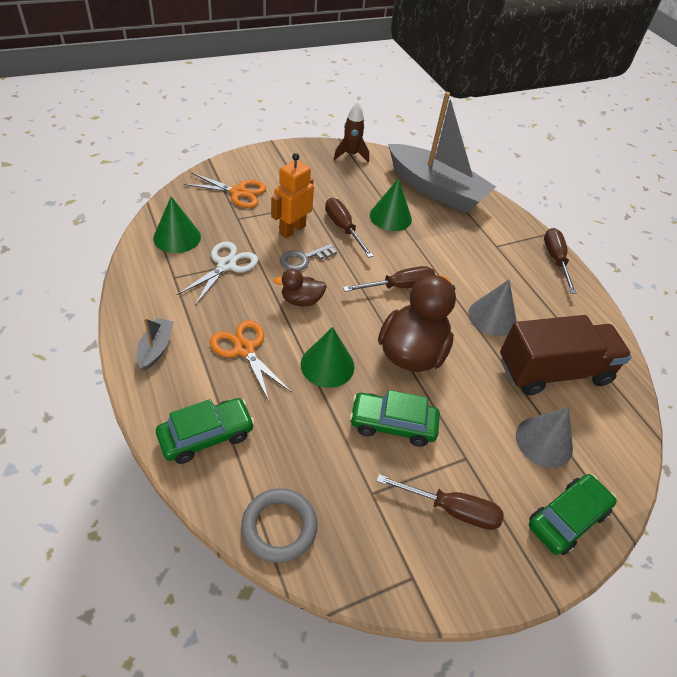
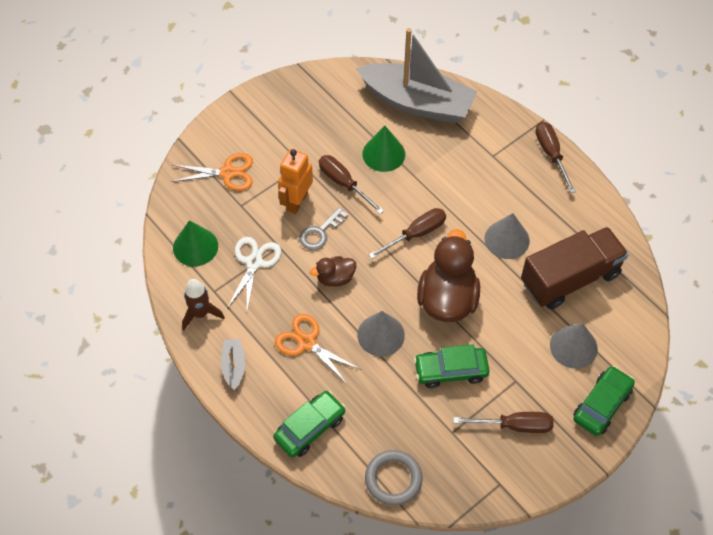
camera: 10 degrees left, 10 degrees up
green cone [301,327,354,388] -> grey cone [357,311,405,357]
brown rocket [334,102,369,162] -> brown rocket moved to [182,279,225,330]

